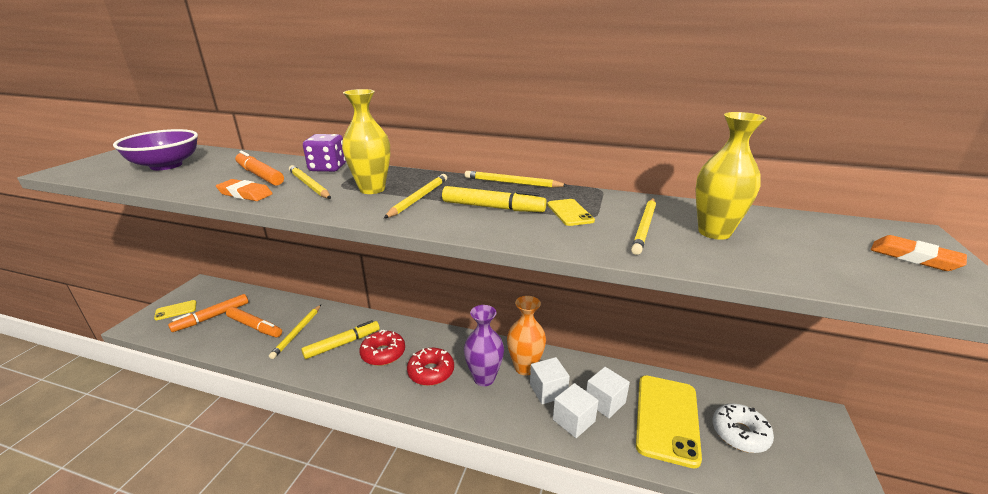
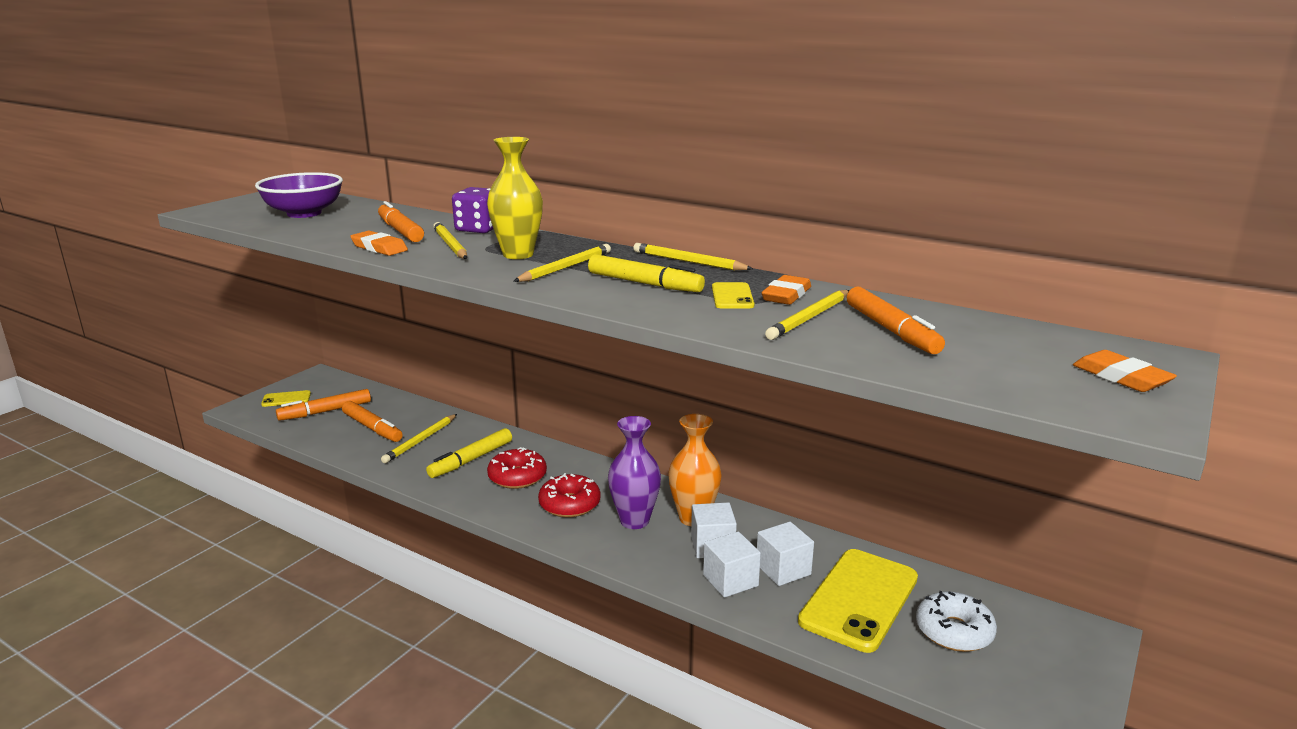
camera: 15 degrees right, 5 degrees down
yellow marker [301,320,380,359] -> yellow marker turned 150 degrees clockwise [426,428,512,478]
yellow vase [696,112,767,240] -> orange marker [847,287,945,354]
none -> orange eraser [761,275,811,305]

